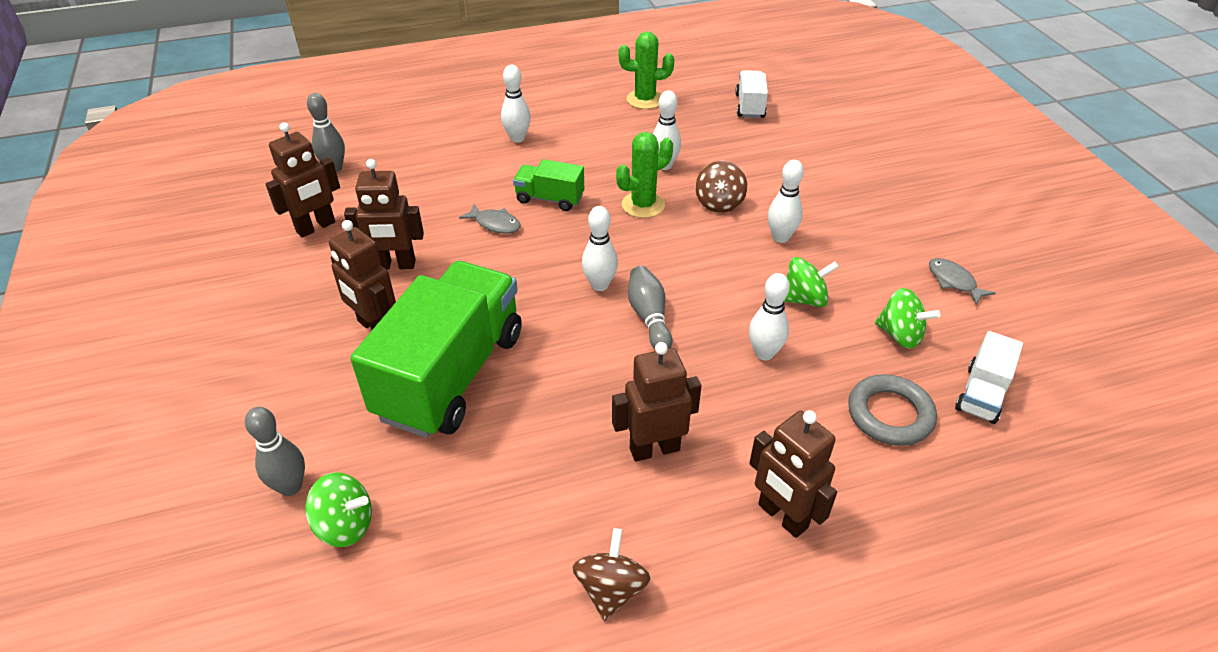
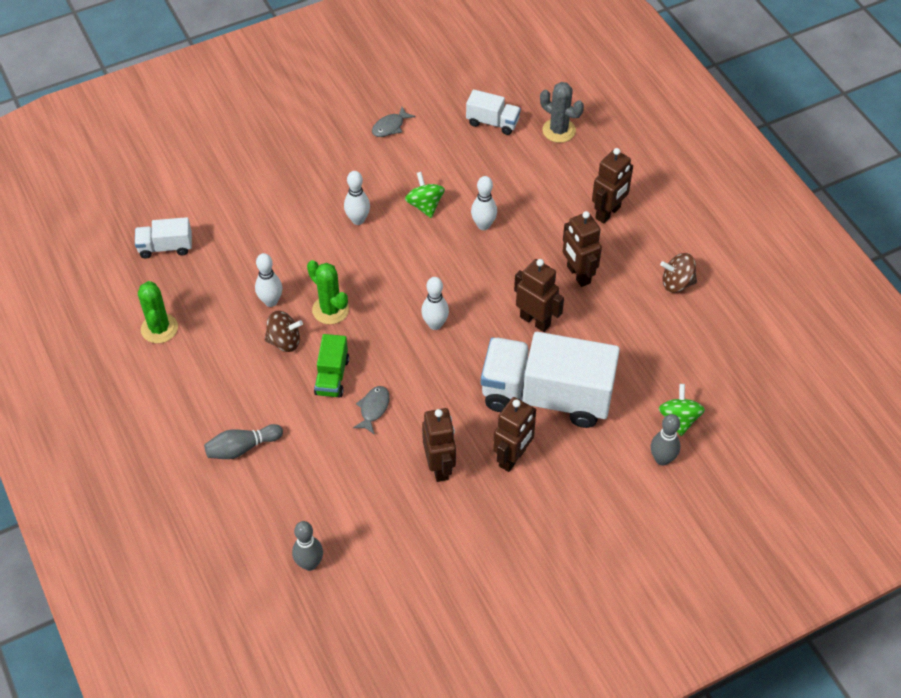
camera: 100 degrees left, 10 degrees up
brown robot [266,122,340,238] -> brown robot moved to [514,259,564,332]
green truck [350,261,522,438] -> white truck [481,332,620,428]
white bowling pin [501,65,531,143] -> none
grey bowling pin [628,266,673,349] -> grey bowling pin moved to [204,424,283,459]
brown spinning top [695,161,747,213] -> brown spinning top moved to [264,311,303,352]
grey ring [848,374,937,446] -> none
green spinning top [875,288,940,349] -> none
none -> grey cactus [540,82,584,143]

